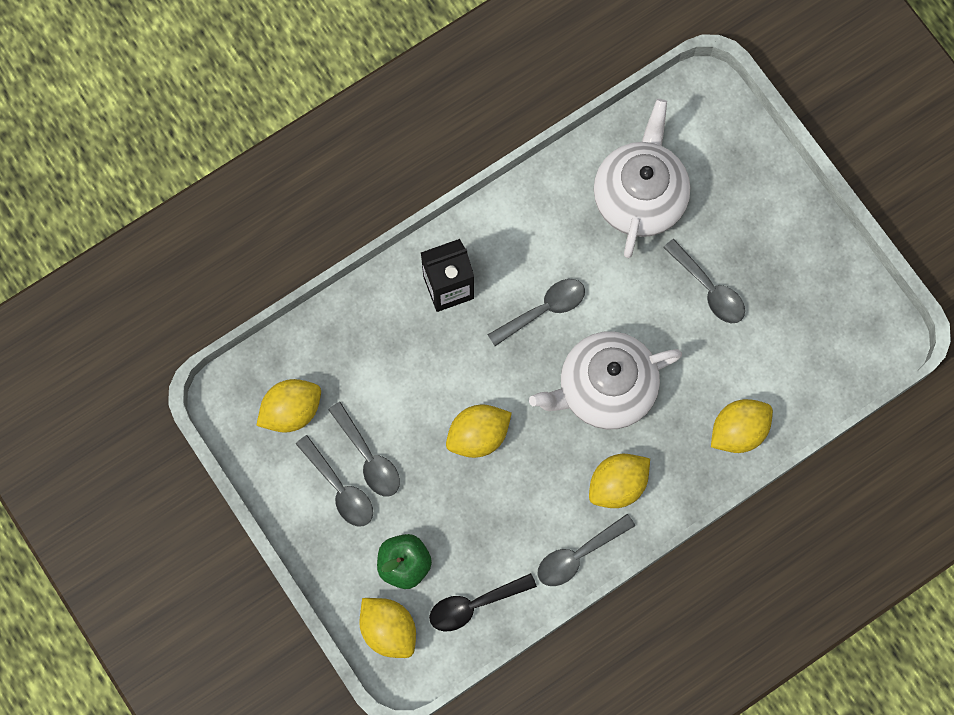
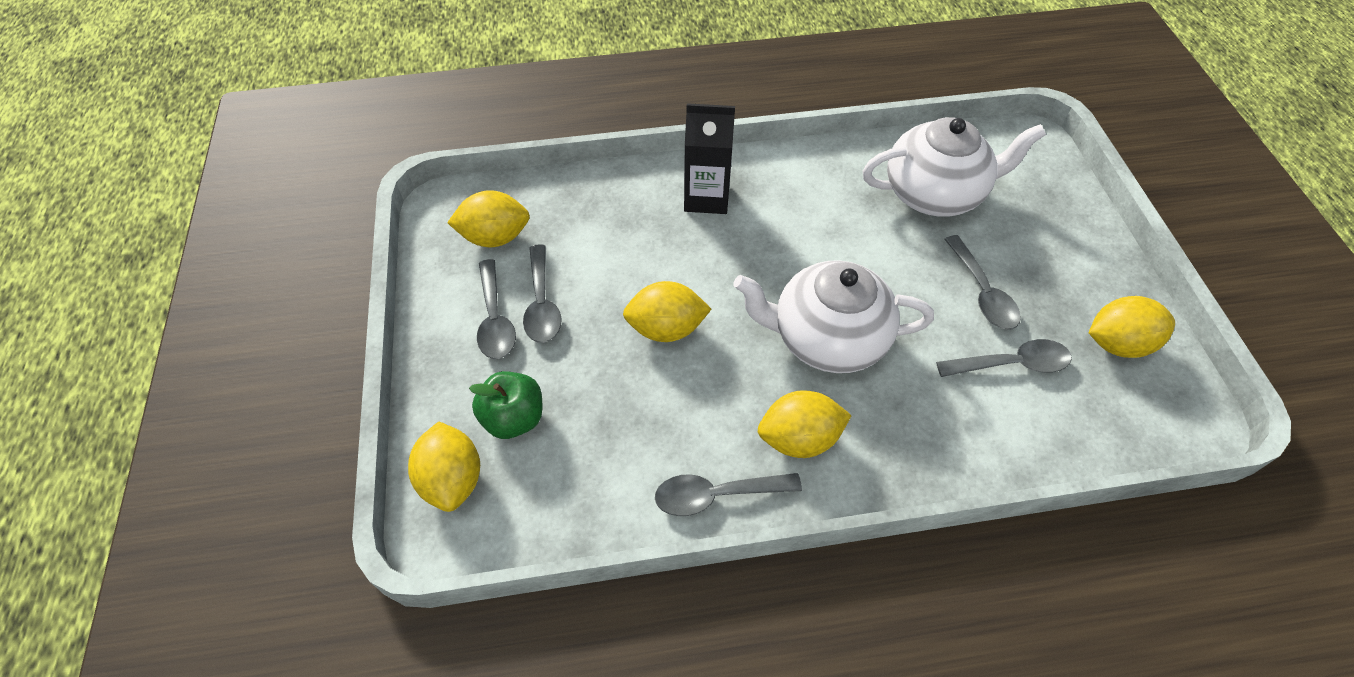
camera: 25 degrees right, 20 degrees down
black spoon [429,573,537,631] -> none
grey spoon [487,279,585,346] -> grey spoon moved to [936,339,1072,377]
white teapot [594,99,691,258] -> white teapot turned 45 degrees clockwise [863,117,1046,217]
yellow lemon [711,399,773,453] -> yellow lemon moved to [1088,296,1175,358]

